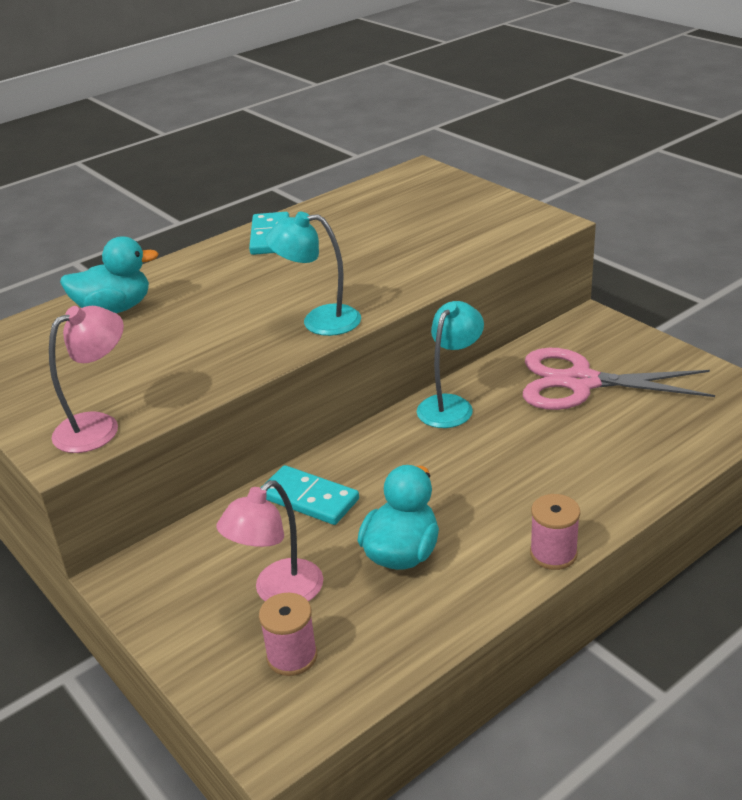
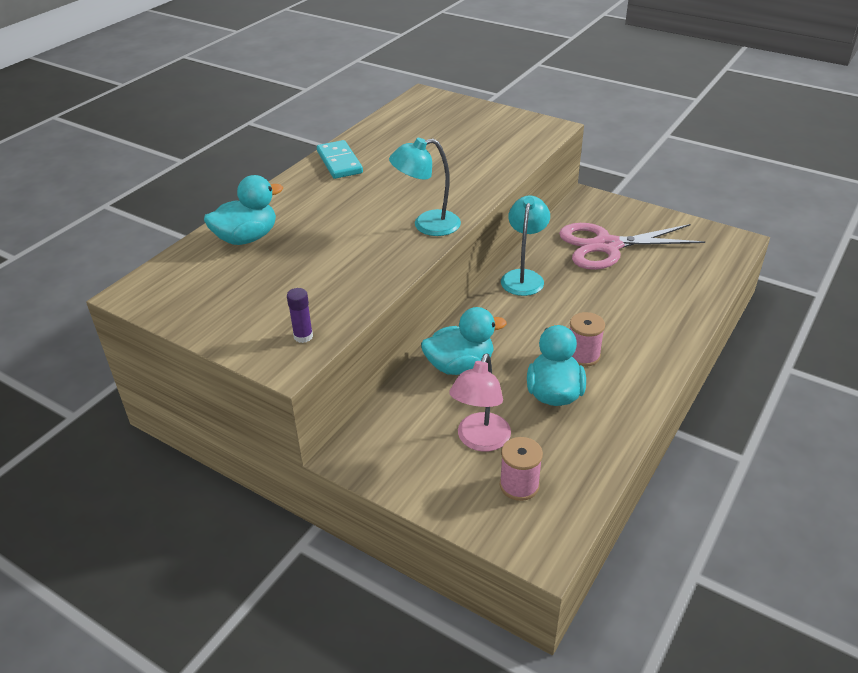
camera: 20 degrees left, 5 degrees up
pink lamp [49,306,124,453] -> purple glue stick [287,288,313,343]
turquoise domino [266,465,359,525] -> turquoise duck [421,307,507,375]
pink spool [530,494,580,570] -> pink spool moved to [570,312,605,367]

